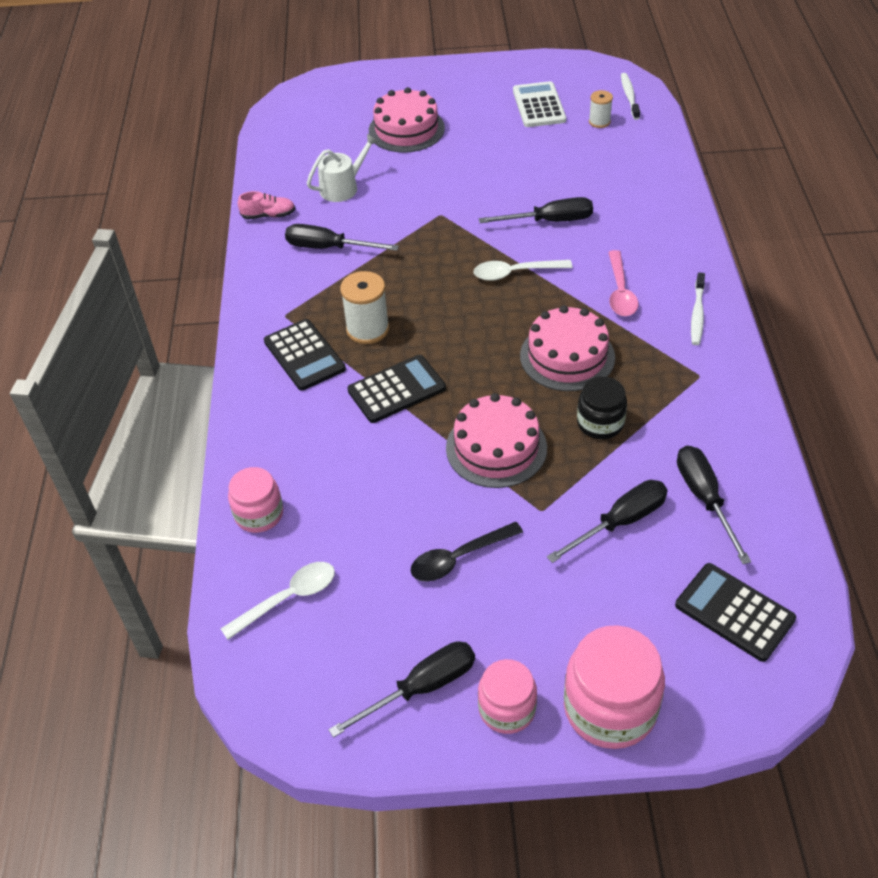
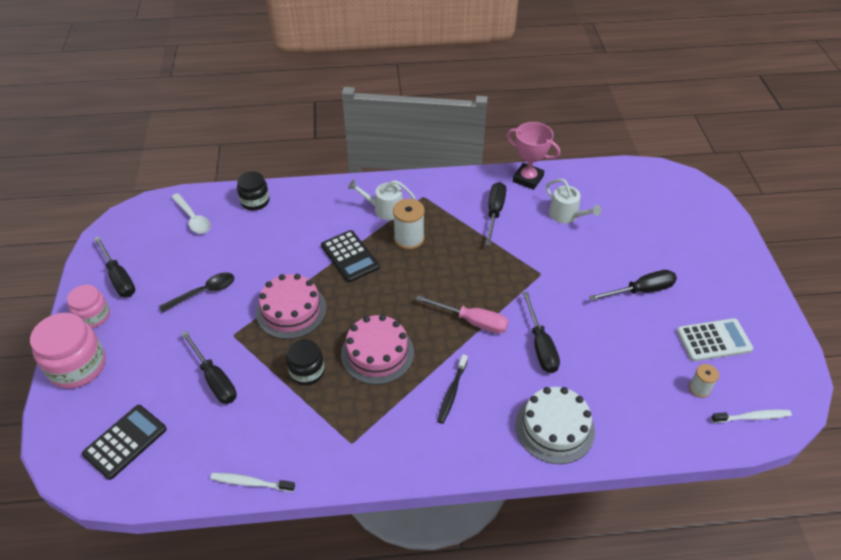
camera: 85 degrees right, 0 degrees up
pink jar [228,467,283,533] -> black jar [237,172,270,210]
pink shoe [238,191,296,219] -> pink trophy [507,122,560,190]
black calculator [264,319,346,391] -> white watering can [348,180,415,220]
pink cake [369,87,445,153] -> none
black spoon [411,522,523,582] -> black spoon turned 90 degrees clockwise [159,272,234,313]
white spoon [474,260,572,281] -> pink screwdriver [416,295,509,334]
pink spoon [608,250,638,316] -> black toothbrush [437,355,468,424]
black screwdriver [677,446,751,564] -> black screwdriver moved to [589,270,677,301]
white toothbrush [691,272,705,345] -> white toothbrush moved to [210,473,295,492]
none -> white cake [515,387,595,464]

